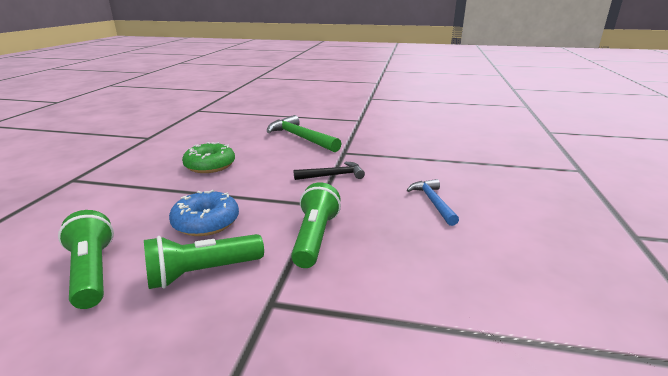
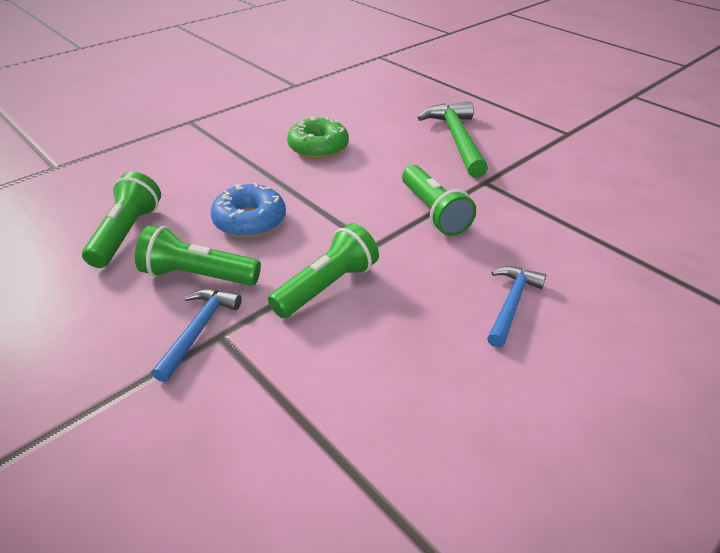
camera: 35 degrees right, 15 degrees up
black hammer [294,162,365,180] -> green flashlight [402,165,476,236]
none -> blue hammer [152,289,242,382]

